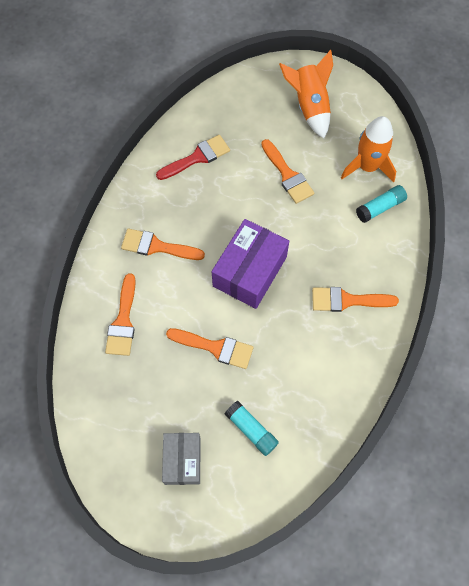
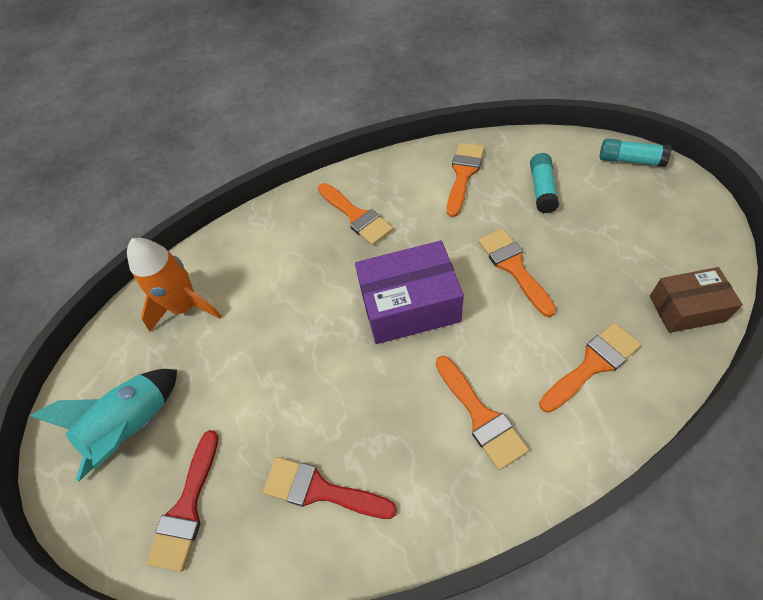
camera: 125 degrees left, 10 degrees down
grey box [162,433,201,485] -> none
orange brush [261,139,314,204] -> orange brush moved to [447,143,485,217]
orange rocket [279,50,333,138] -> turquoise rocket [30,369,177,482]
turquoise glue stick [356,185,407,223] -> turquoise glue stick moved to [600,138,672,167]
none -> red brush [146,430,219,572]
none -> brown box [650,267,743,333]

